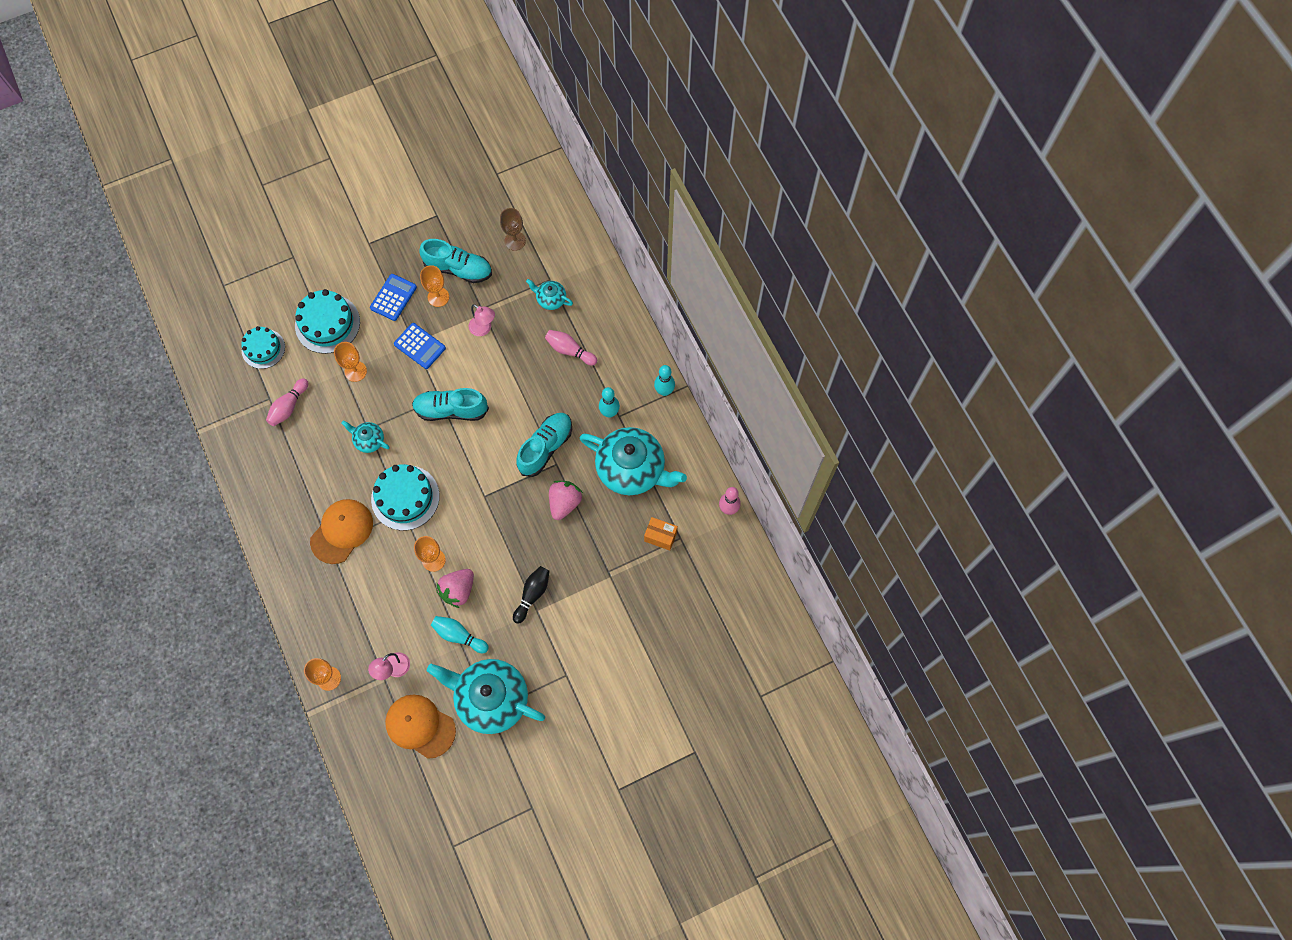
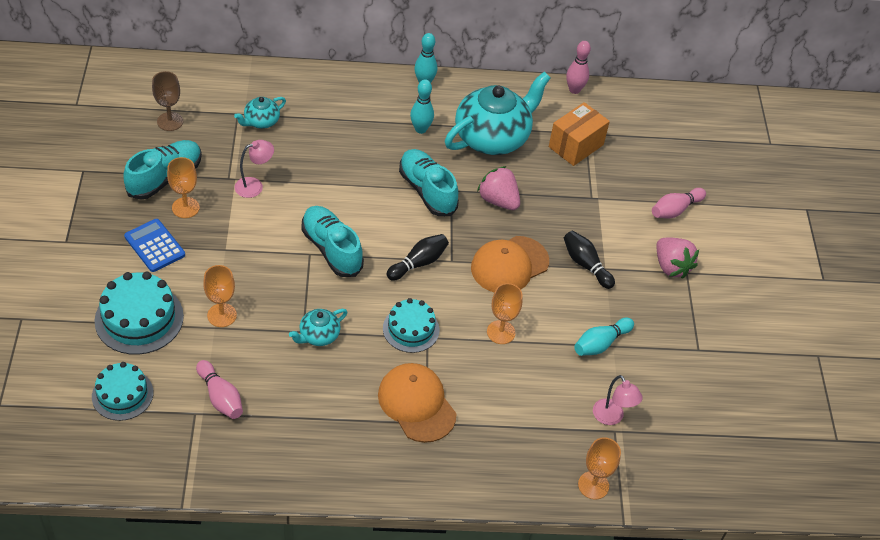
camera: 70 degrees left, 20 degrees down
turquoise cake [371,464,440,531] -> turquoise cake [383,298,439,353], size x0.66
orange cap [385,695,456,759] -> orange cap moved to [471,236,549,293]
blue calculator [394,323,446,369] -> none
turquoise shoe [412,388,489,421] -> turquoise shoe turned 120 degrees clockwise [301,206,364,277]
turquoise teapot [427,659,545,734] -> none
pink strawberry [436,569,474,608] -> pink strawberry moved to [656,237,699,279]
pink bowling pin [545,330,597,366] -> pink bowling pin moved to [652,188,706,218]
orange box [644,517,678,551] -> orange box [549,102,610,166], size x1.51
none -> black bowling pin [387,234,449,281]

